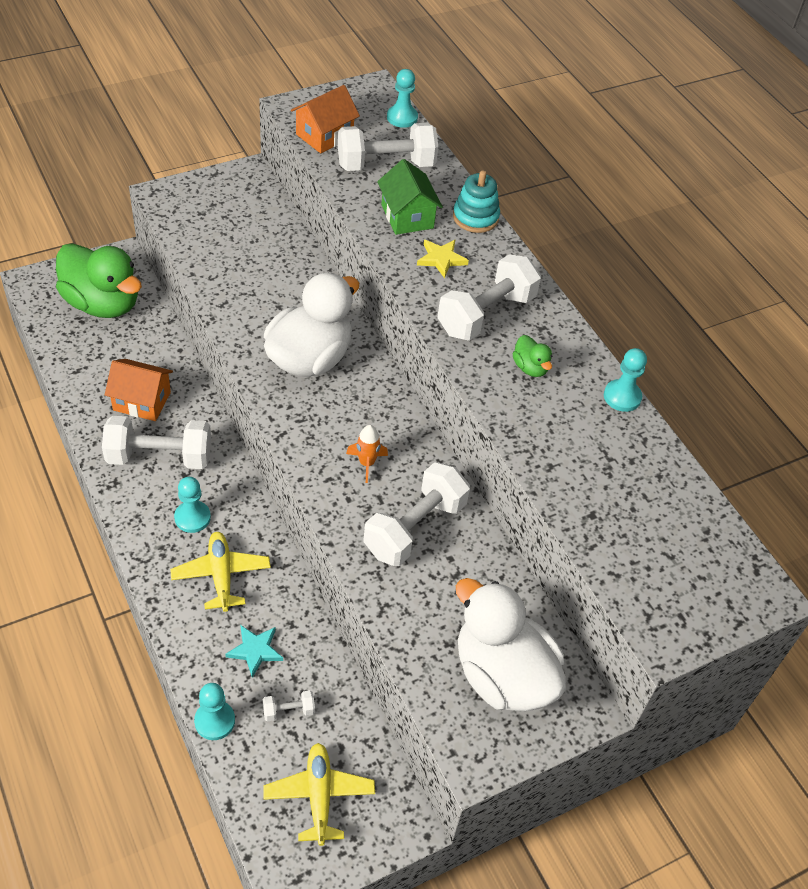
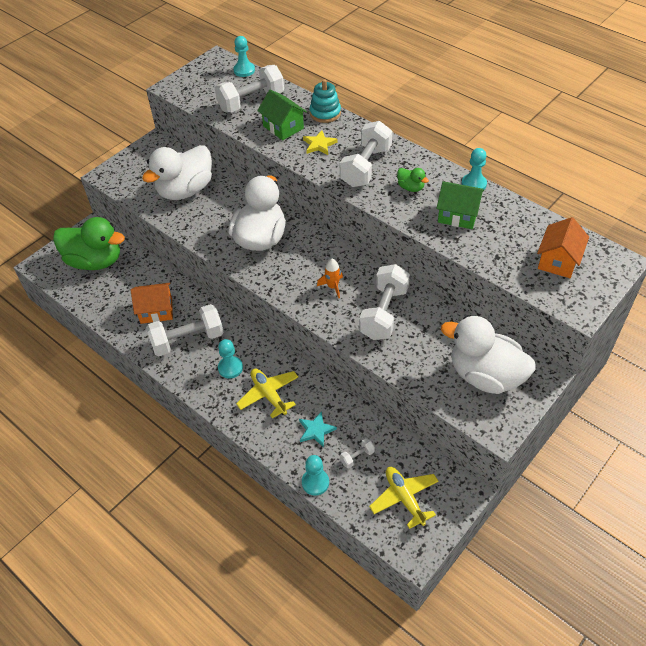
camera: 15 degrees left, 0 degrees up
orange house [291,85,360,153] -> orange house moved to [537,217,589,278]
none -> white duck [142,145,212,200]
none -> green house [436,181,484,229]

